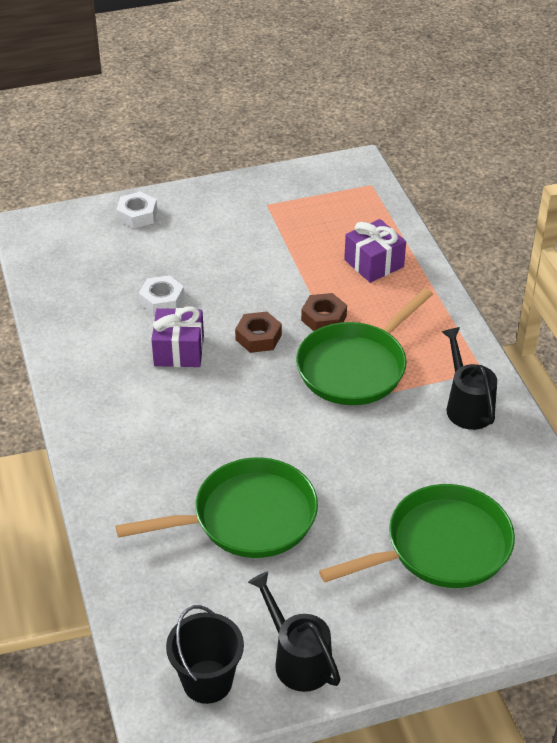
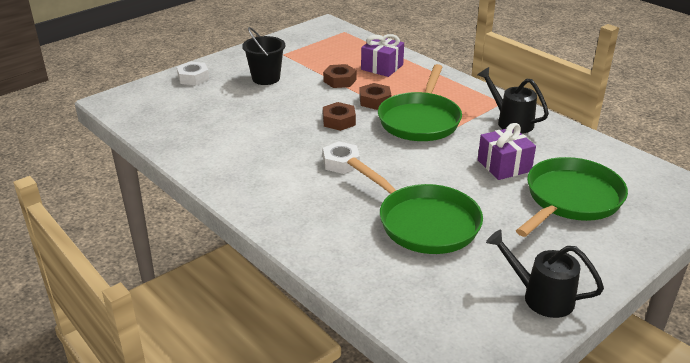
camera: 25 degrees left, 10 degrees down
green pan [116,457,318,558] -> green pan turned 90 degrees clockwise [347,157,483,254]
white nut [139,275,185,315] -> white nut moved to [323,141,360,174]
purple gift [151,306,204,367] -> purple gift moved to [478,123,536,180]
black bucket [166,605,244,704] -> black bucket moved to [242,27,285,85]
none -> brown nut [323,64,357,88]

